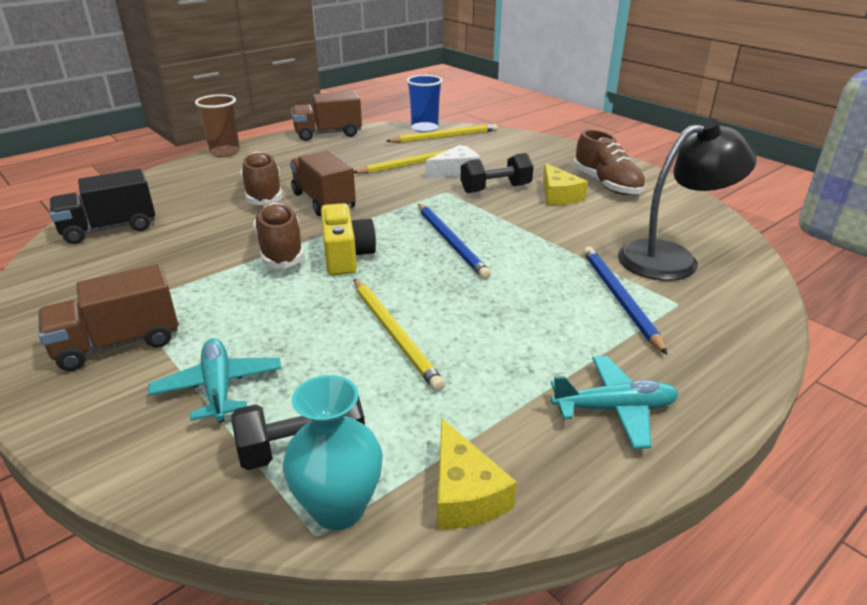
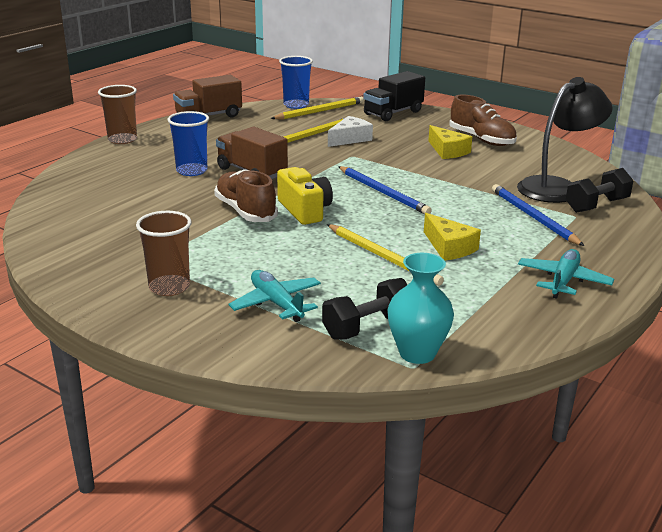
camera: 15 degrees left, 5 degrees down
brown truck [38,264,178,371] -> brown cup [136,211,192,296]
black truck [49,169,155,244] -> black truck moved to [363,71,425,121]
brown shoe [241,151,282,205] -> blue cup [168,111,209,176]
yellow cheese [437,418,517,529] -> yellow cheese moved to [424,213,481,260]
black dumbbell [460,153,534,193] -> black dumbbell moved to [566,168,634,213]
turquoise plane [551,356,679,449] -> turquoise plane turned 45 degrees counterclockwise [518,249,614,299]

